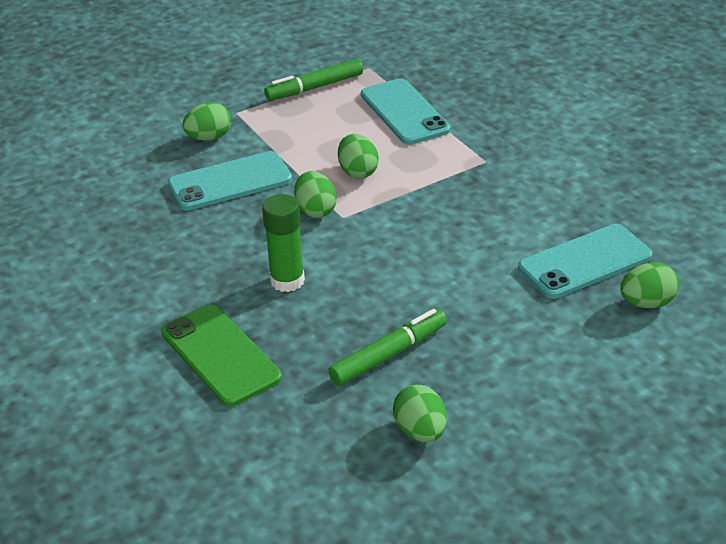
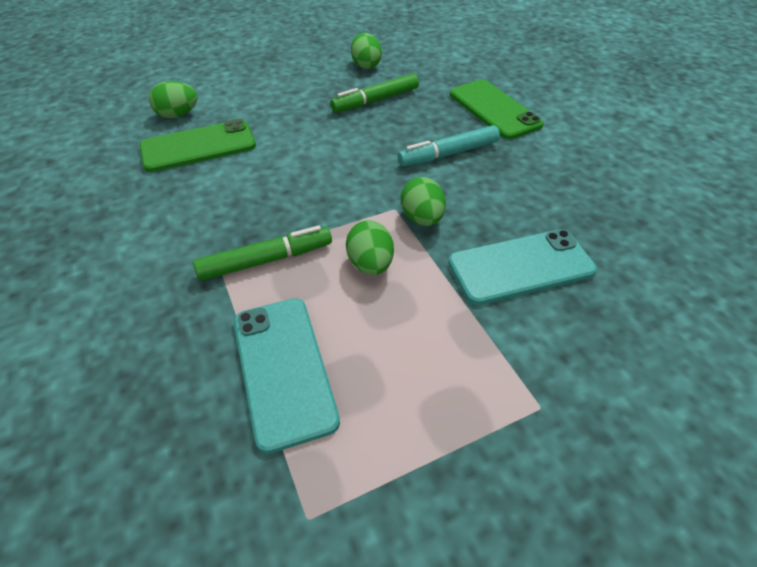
camera: 175 degrees left, 10 degrees up
green egg [182,102,231,141] -> none
green glue stick [262,194,305,292] -> turquoise marker [398,125,500,167]
green marker [264,59,363,101] -> green marker moved to [193,226,332,281]
turquoise phone [518,224,652,299] -> green phone [140,119,256,172]

